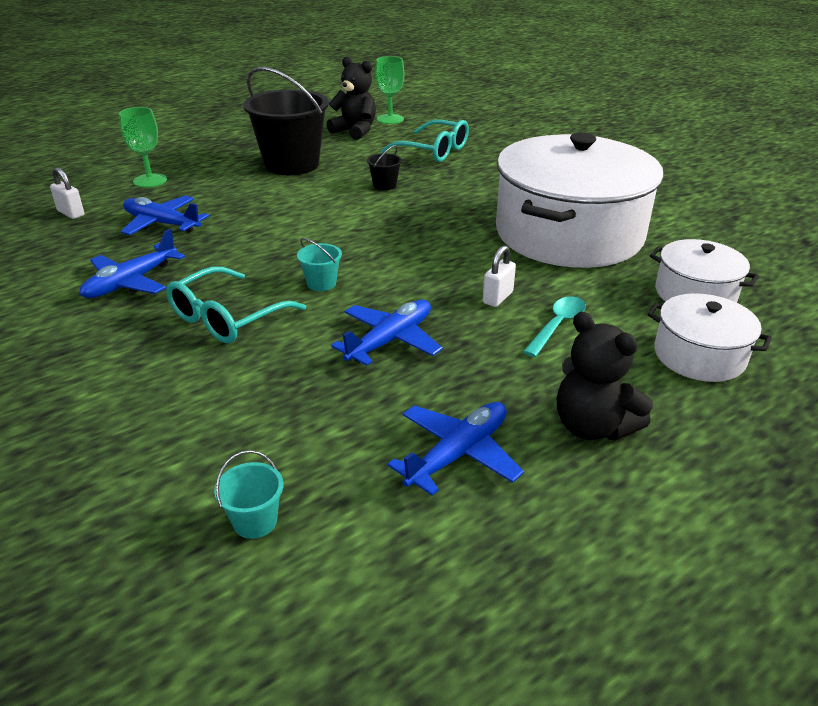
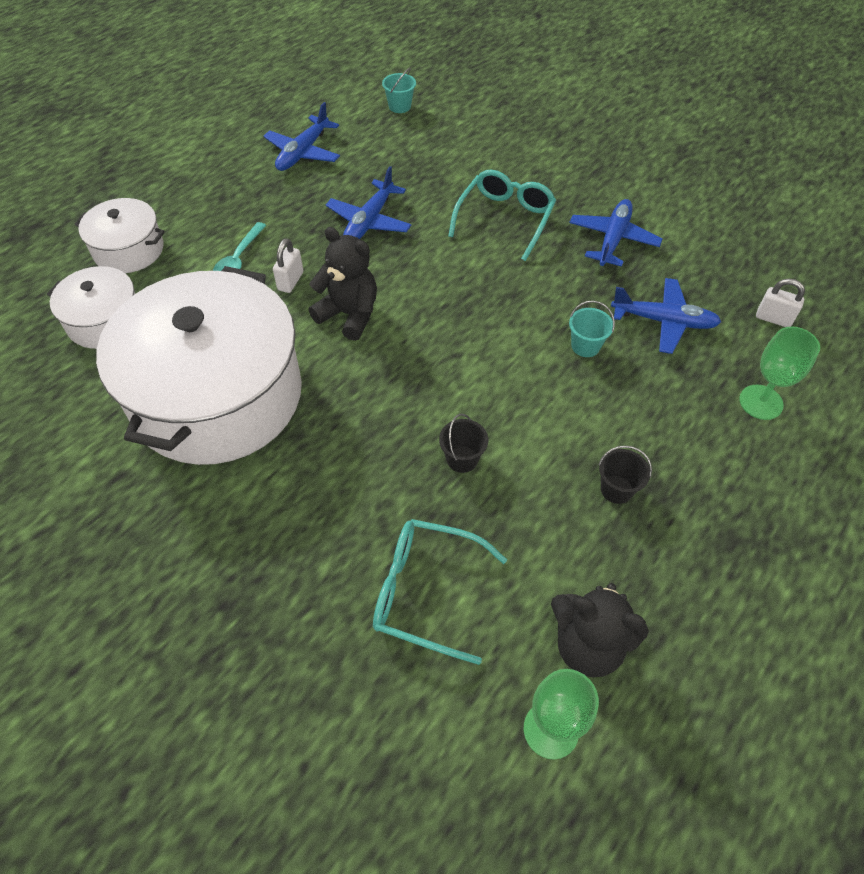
camera: 165 degrees right, 20 degrees up
black bucket [243,67,329,175] -> black bucket [599,445,652,504], size x0.41
turquoise bucket [297,238,342,291] -> turquoise bucket moved to [569,301,615,357]
black teddy bear [557,312,653,441] -> black teddy bear moved to [308,227,377,341]

